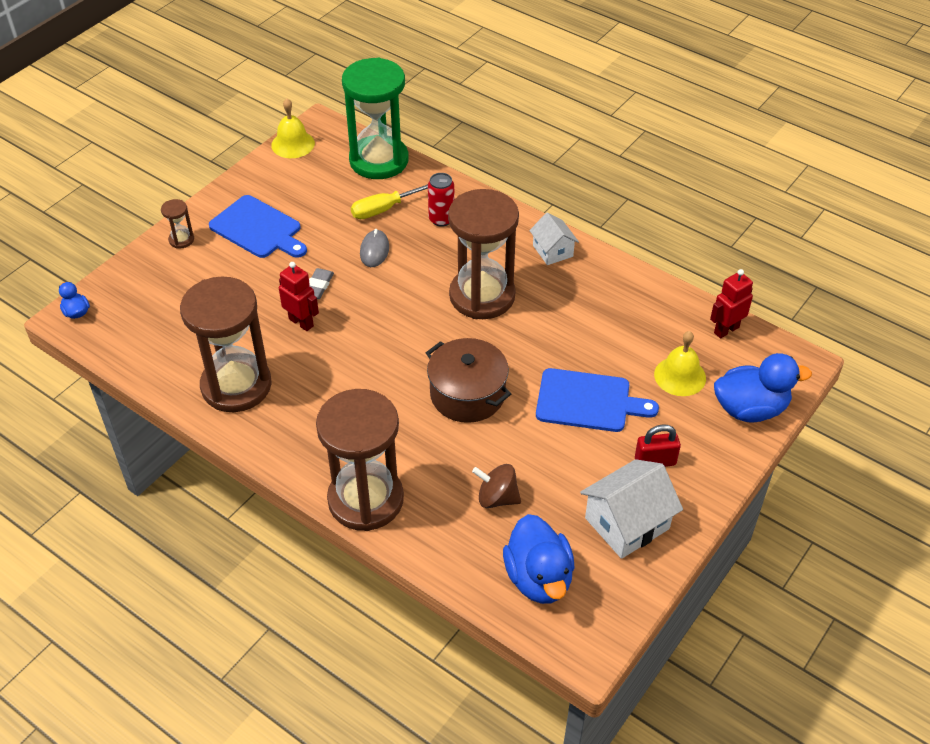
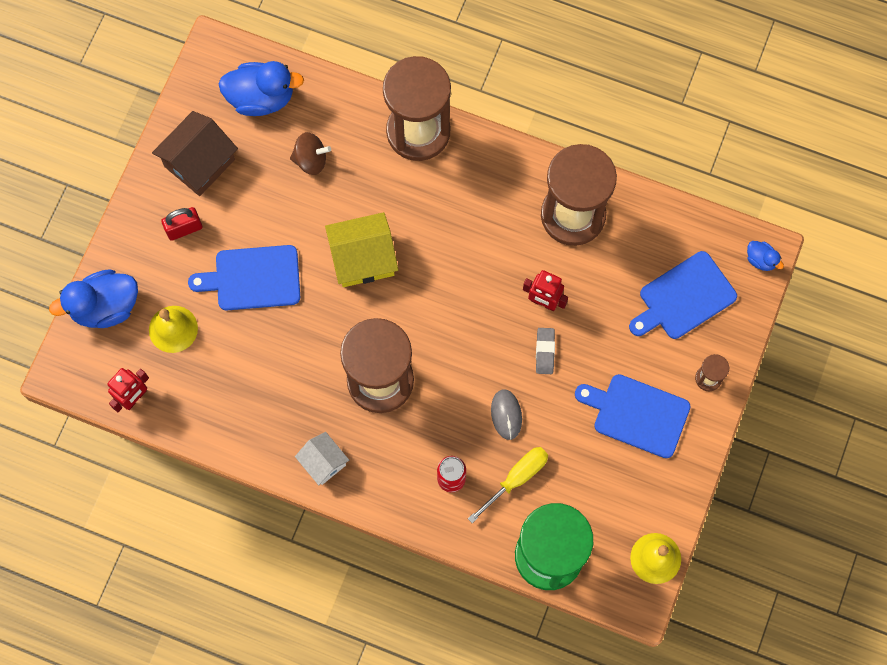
camera: 165 degrees right, 25 degrees up
brown pot [426,338,511,423] -> yellow house [325,212,398,287]
blue duck [503,514,574,604] -> blue duck turned 120 degrees clockwise [218,61,304,116]
white house [580,459,683,559] -> brown house [152,111,238,196]
none -> blue cutting board [629,251,737,339]

